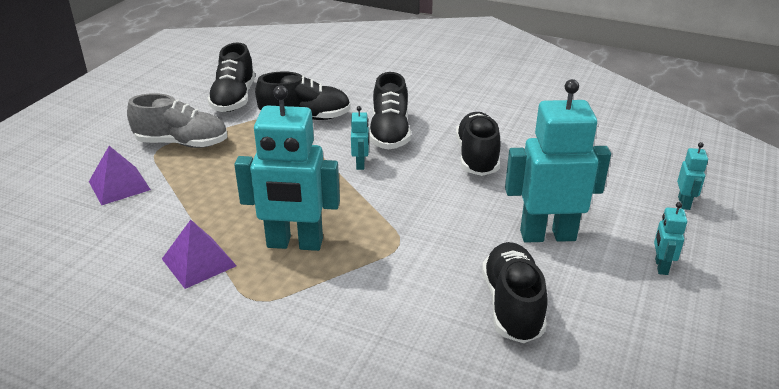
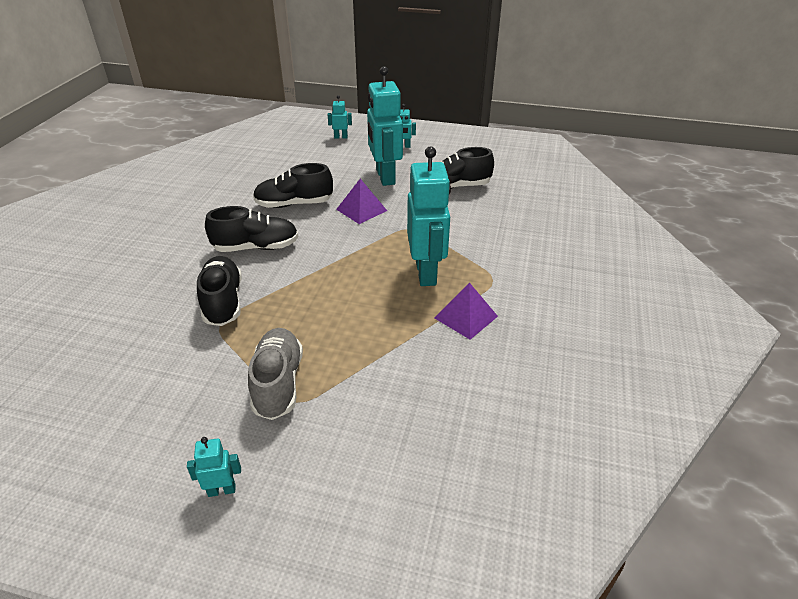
camera: 100 degrees left, 5 degrees up
purple pyramid [89,146,151,205] -> purple pyramid moved to [336,179,387,224]
black shoe [207,42,255,112] -> none
turquoise robot [351,106,369,170] -> turquoise robot moved to [187,437,241,497]

